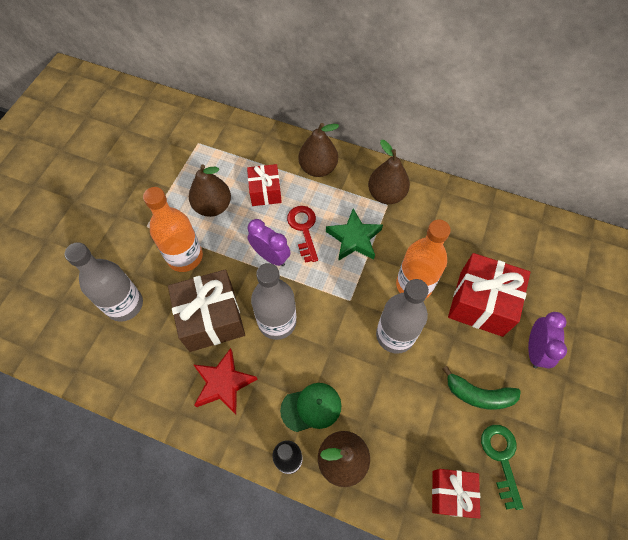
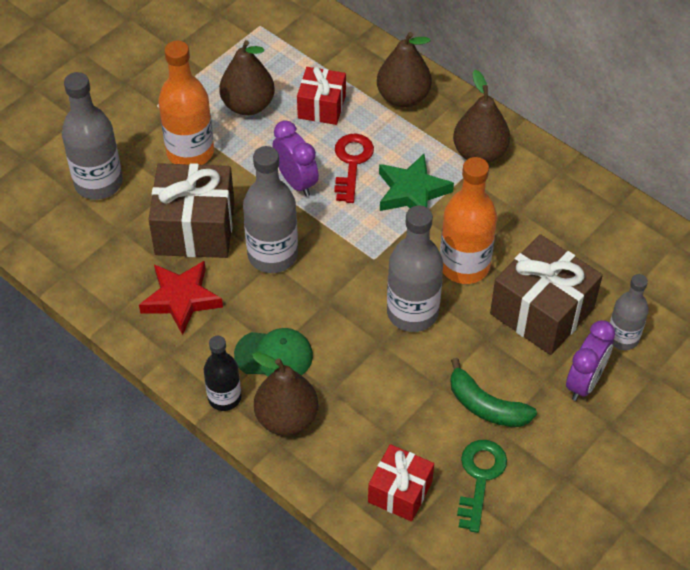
camera: 20 degrees right, 10 degrees down
red gift [448,253,530,337] -> brown gift [490,234,603,355]
none -> grey bottle [610,274,649,350]

